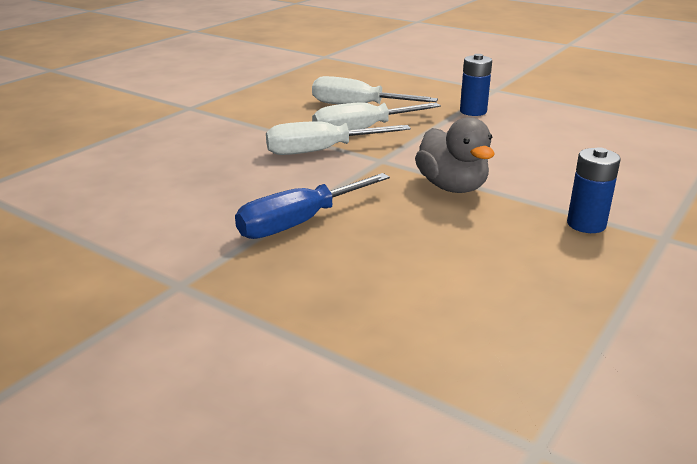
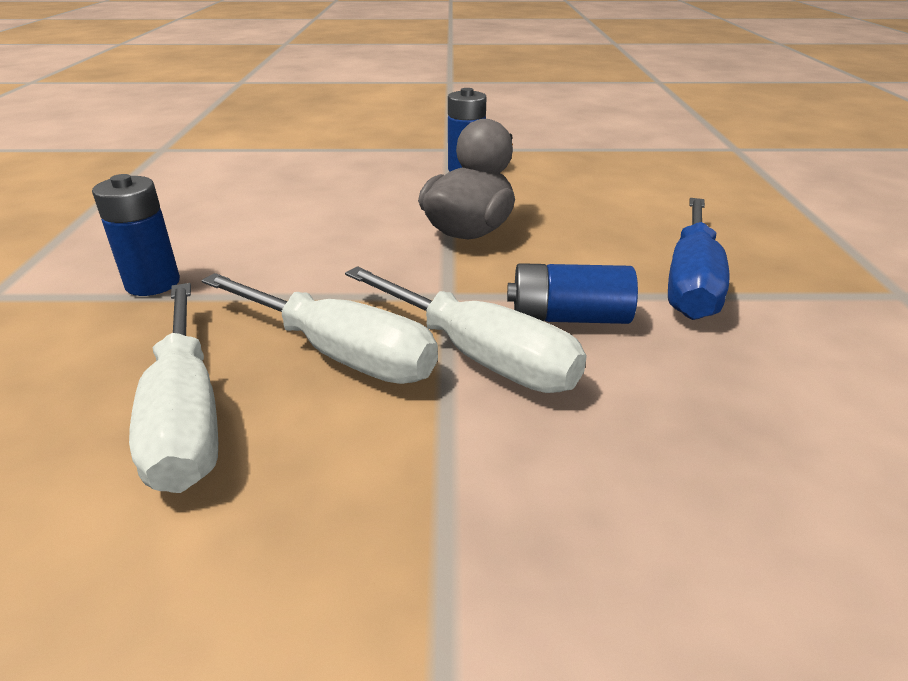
camera: 125 degrees left, 5 degrees up
blue screwdriver [235,173,390,239] -> blue screwdriver turned 90 degrees clockwise [668,198,729,320]
none -> blue battery [507,263,638,324]

